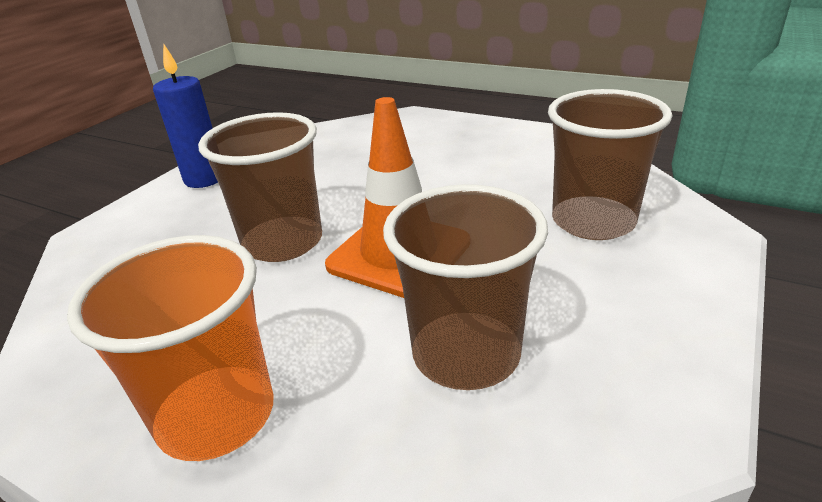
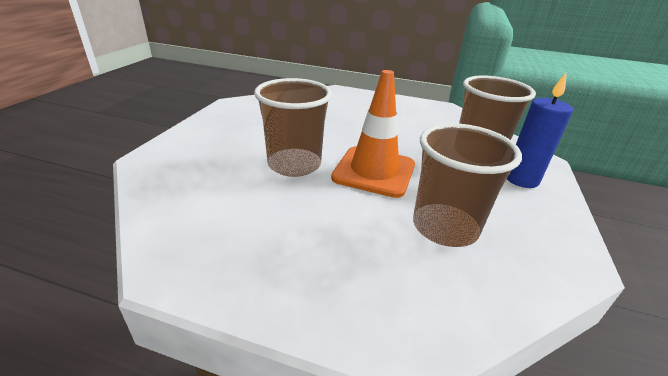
camera: 15 degrees left, 0 degrees up
orange cup [67,235,274,461] -> none
blue candle [153,45,218,188] -> blue candle moved to [507,73,573,188]

